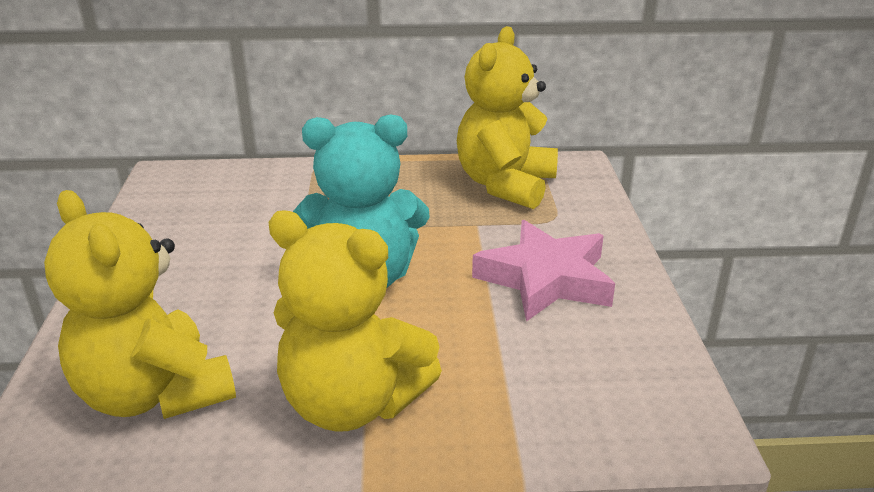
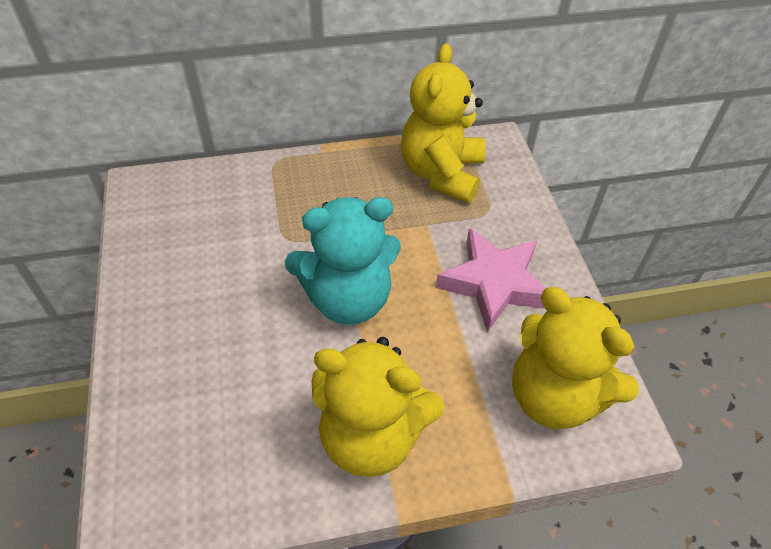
camera: 10 degrees left, 20 degrees up
yellow teddy bear [44,190,236,419] -> yellow teddy bear moved to [512,287,639,429]

